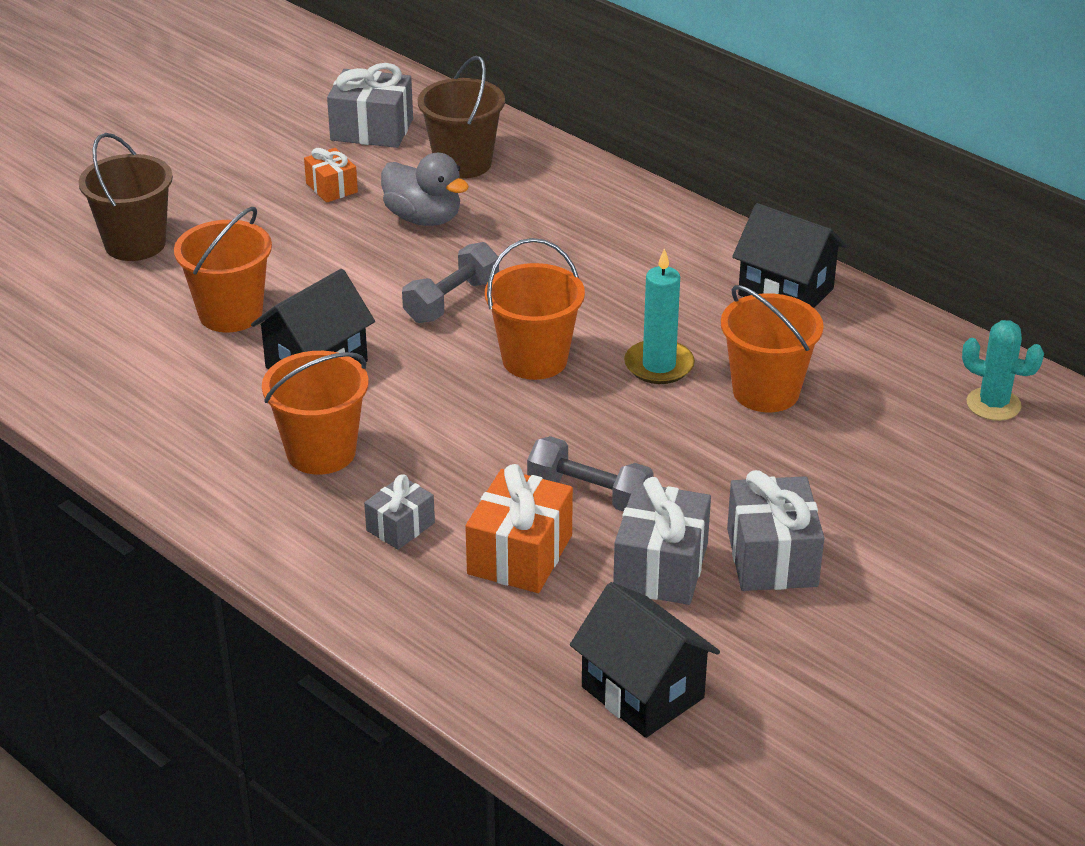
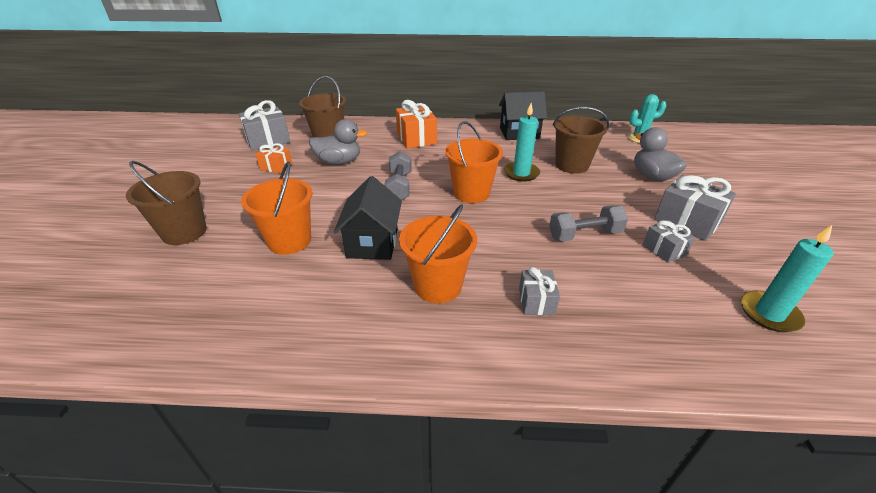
camera: 40 degrees left, 0 degrees up
orange gift [465,464,573,593] -> orange gift moved to [396,100,437,149]
black house [570,582,720,738] -> turquoise candle [741,225,834,332]
grey gift [613,477,711,605] -> grey gift [643,220,695,263], size x0.59
orange bucket [721,285,824,412] -> brown bucket [553,107,609,174]
none -> grey duck [634,127,687,181]

